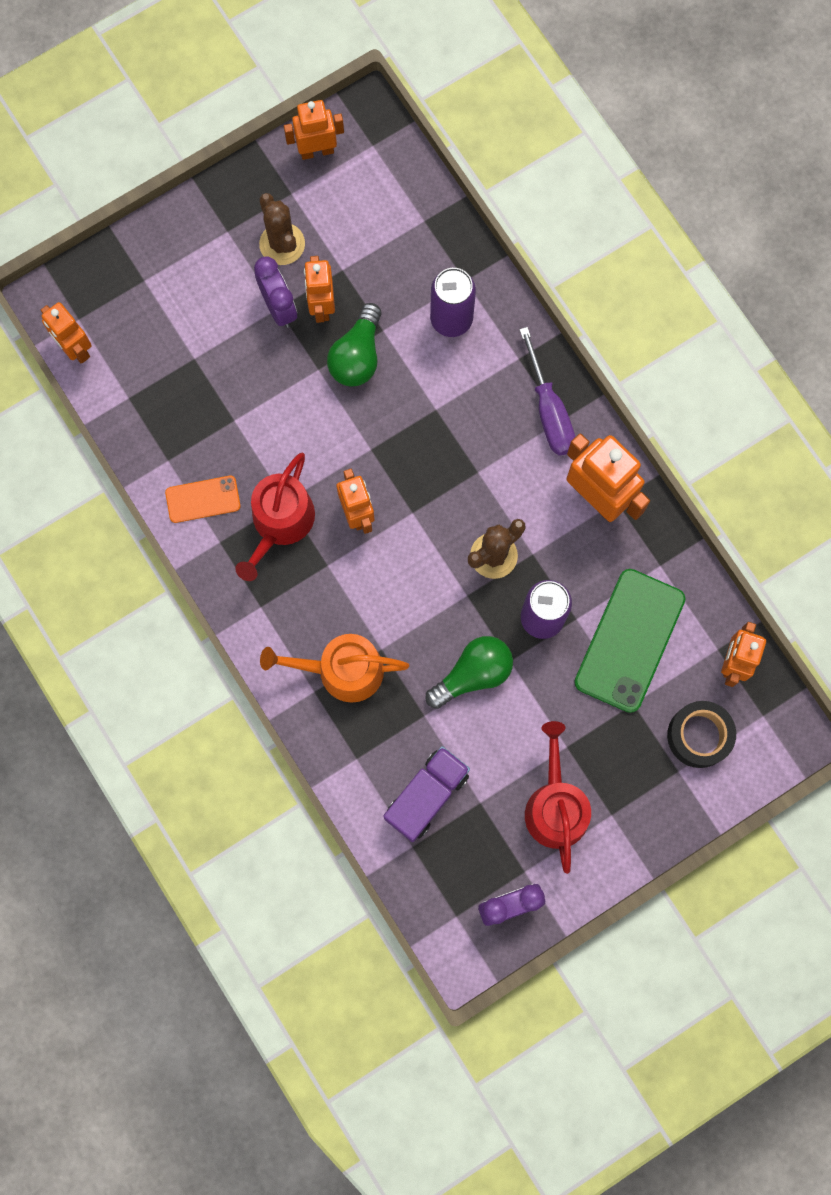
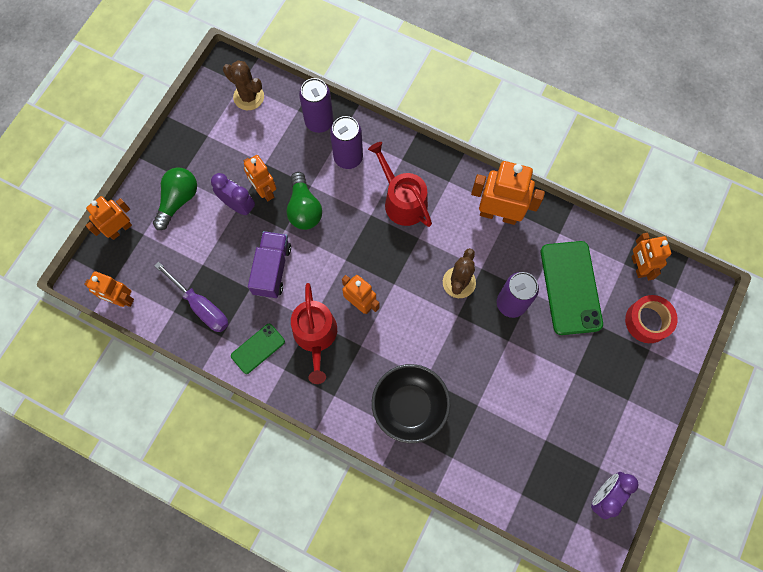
camera: 30 degrees left, 5 degrees down
orange phone [165,476,241,523] -> green phone [231,324,285,374]
brown cactus [259,193,305,265] -> brown cactus moved to [223,60,264,110]
orange watering can [260,634,409,703] -> black bowl [372,364,450,443]
orange robot [284,100,344,160] -> orange robot moved to [85,196,132,240]
purple truck [383,746,470,842] -> purple truck moved to [248,231,291,298]
green light bulb [425,636,513,709] -> green light bulb moved to [153,167,197,230]
purple screwdriver [519,327,575,456] -> purple screwdriver moved to [154,262,229,332]
red watering can [525,721,591,874] -> red watering can moved to [368,142,432,227]
black tape [667,701,736,768] -> red tape [625,295,678,343]
none -> purple can [299,78,334,133]

